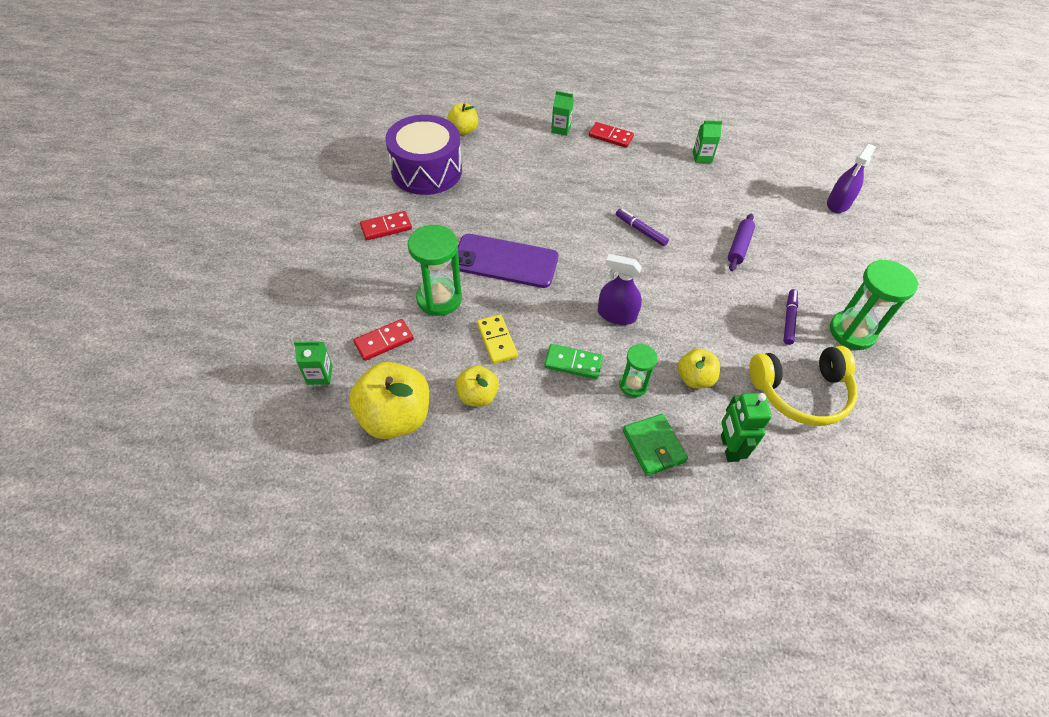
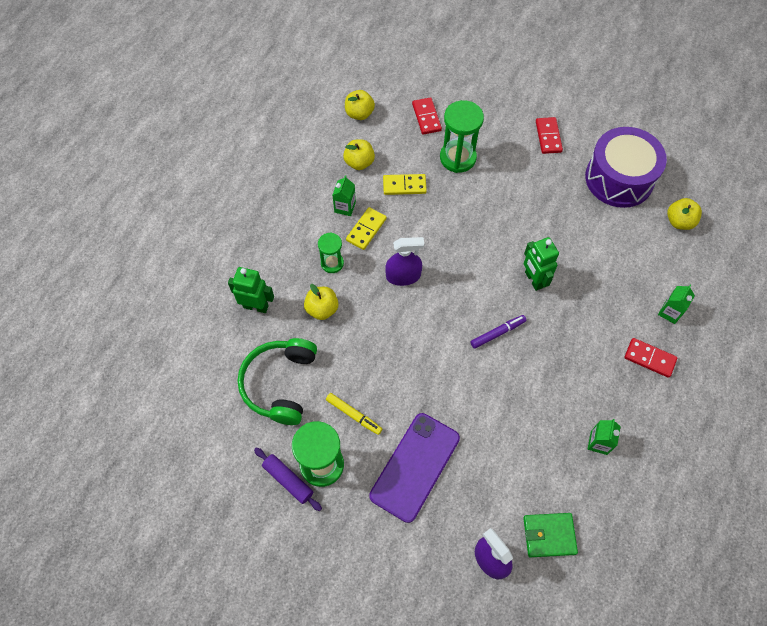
camera: 110 degrees right, 10 degrees up
green carton [294,341,333,385] -> green carton moved to [333,175,356,216]
yellow apple [349,362,429,439] -> yellow apple [345,90,375,120], size x0.57
purple phone [451,234,558,288] -> purple phone moved to [369,413,460,523]
green domino [544,344,603,379] -> yellow domino [346,207,387,250]
red domino [589,122,634,148] -> red domino turned 75 degrees clockwise [624,338,678,378]
purple spray bottle [598,254,642,325] -> purple spray bottle turned 45 degrees clockwise [385,237,424,286]
green wallet [623,414,688,476] -> green wallet moved to [523,513,578,557]
purple rolling pin [728,214,755,271] -> purple rolling pin moved to [254,448,322,511]
yellow headphones [749,346,858,426] -> green headphones [238,338,317,425]
purple marker [784,289,798,345] -> yellow marker [326,393,382,435]
none -> green robot [524,237,559,291]

